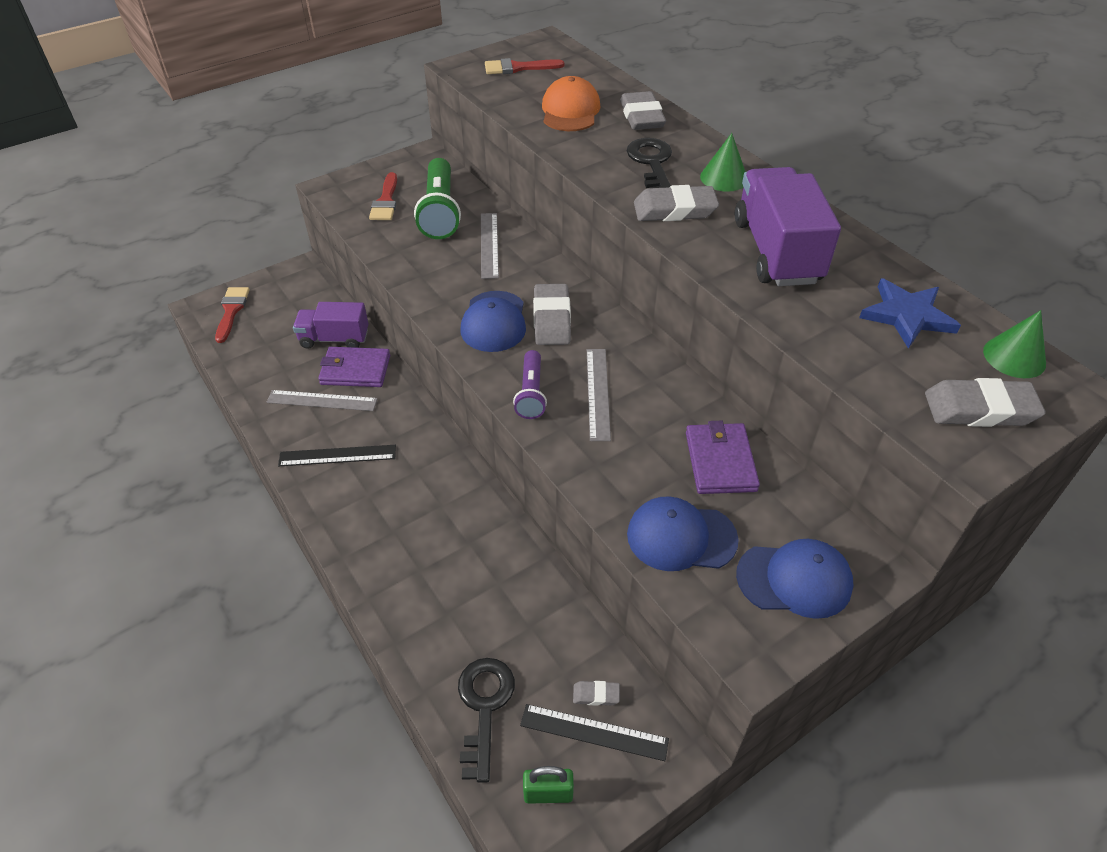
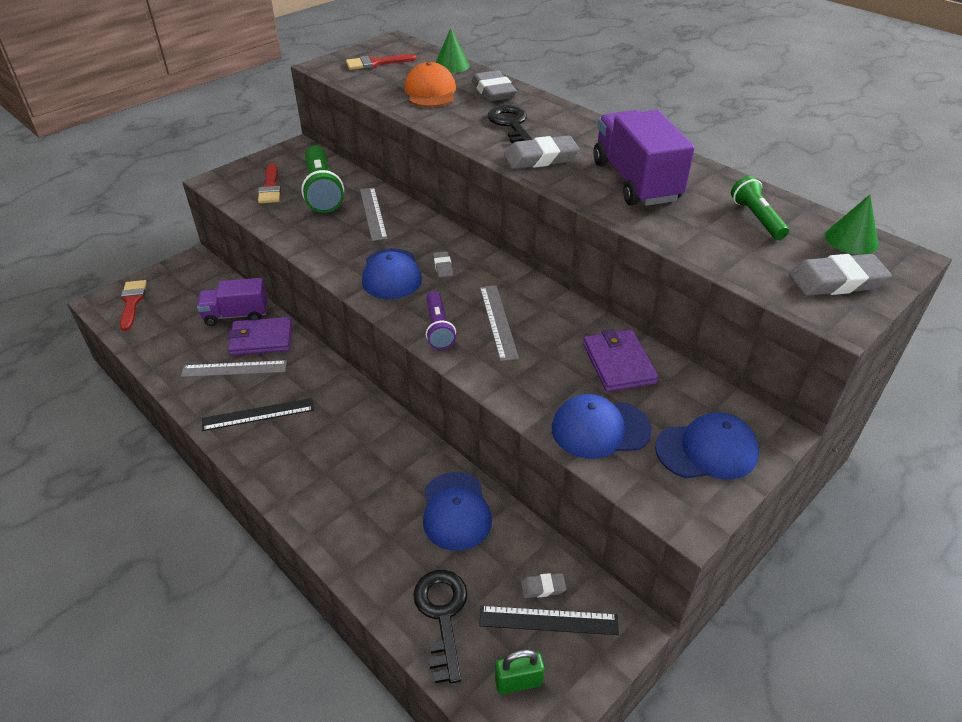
camera: 10 degrees left, 5 degrees down
grey eraser [533,284,571,345] -> grey eraser [433,251,453,277], size x0.49
green cone [700,133,746,192] -> green cone moved to [435,28,470,73]
blue star [859,278,961,349] -> green flashlight [731,176,789,240]
none -> blue cap [423,472,492,551]

